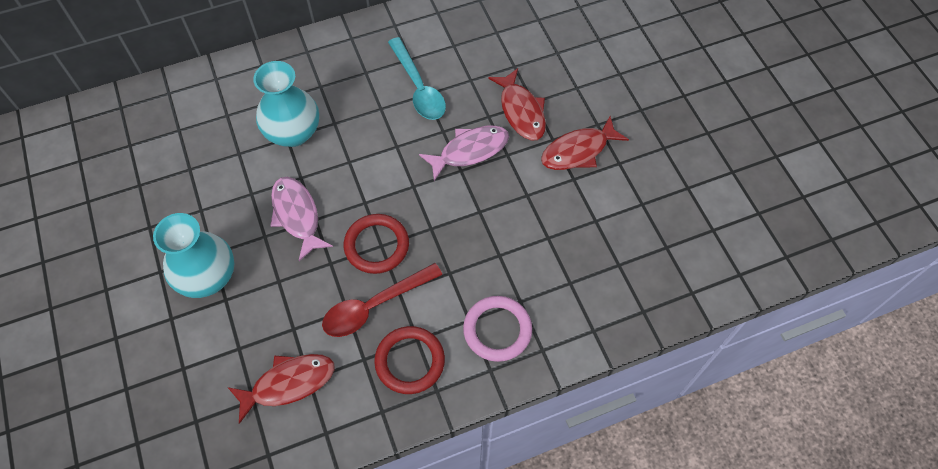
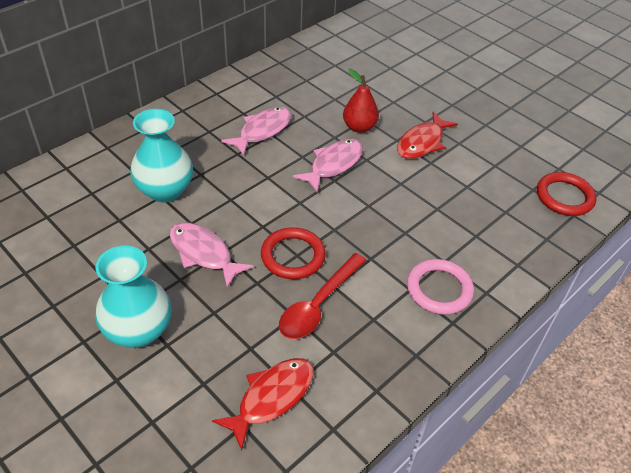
camera: 25 degrees left, 15 degrees down
red ring [374,326,445,394] -> red ring moved to [537,172,597,216]
turquoise spoon [388,37,446,120] -> pink fish [221,107,292,156]
red fish [488,68,546,141] -> red pear [343,69,379,133]

